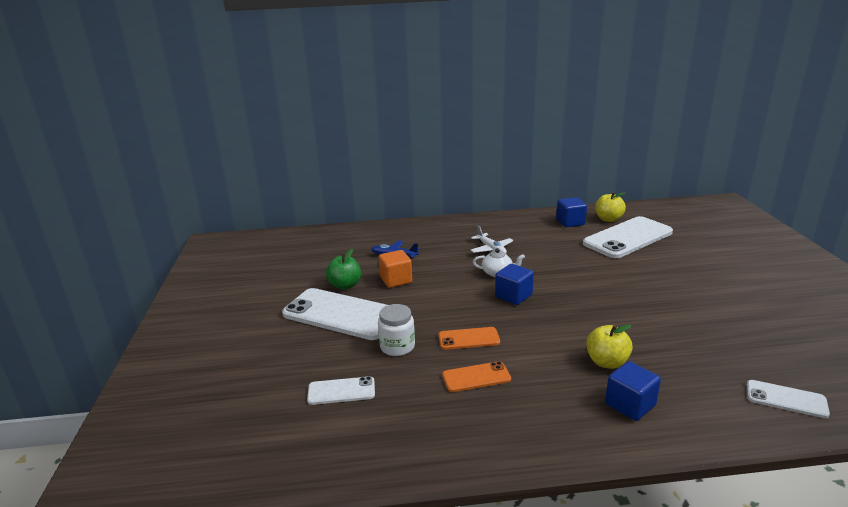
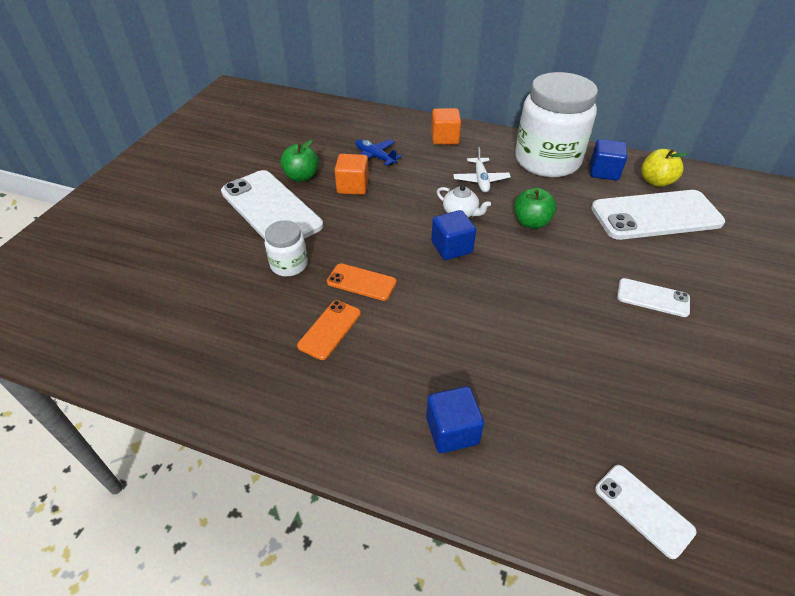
camera: 25 degrees right, 20 degrees up
white phone [307,376,375,405] -> white phone moved to [617,278,690,317]
orange phone [442,361,511,392] -> orange phone turned 75 degrees counterclockwise [297,300,361,360]
yellow apple [586,324,633,369] -> none
none -> orange cube [431,108,461,145]
none -> green apple [514,188,557,229]
none -> white jar [515,72,598,177]

